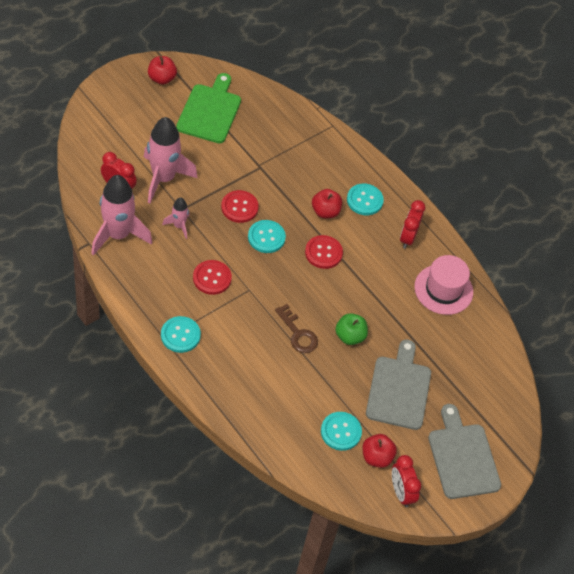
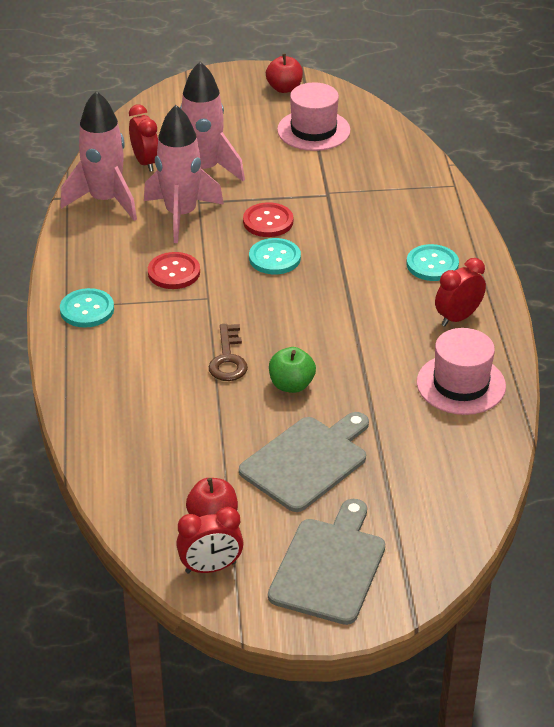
camera: 40 degrees right, 15 degrees down
pink rocket [162,198,190,239] -> pink rocket [144,105,224,243], size x2.03
green cutting board [176,73,241,144] -> pink hat [277,82,351,151]
red button [305,235,343,269] -> none
red apple [312,189,342,218] -> none
turquoise button [321,412,362,451] -> none
red clock [392,455,421,507] -> red clock turned 120 degrees counterclockwise [176,507,243,573]

